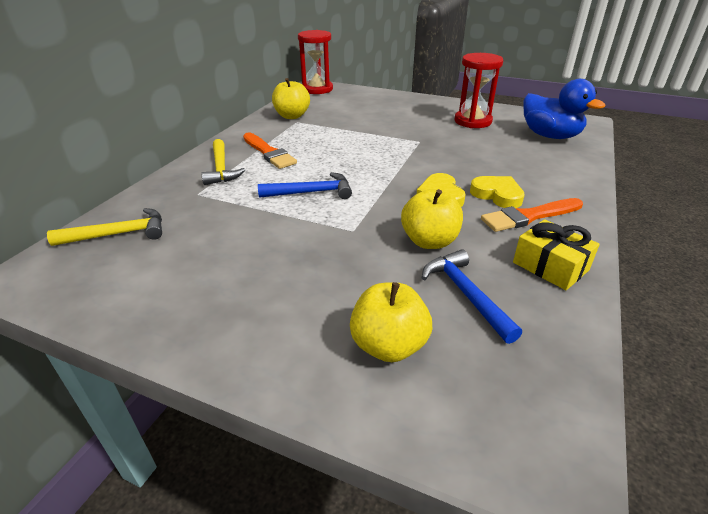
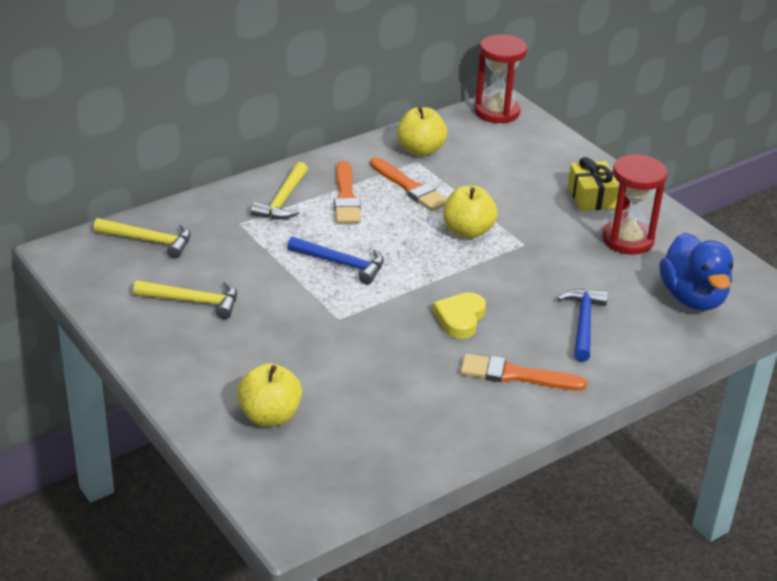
camera: 30 degrees right, 0 degrees up
yellow apple [401,189,463,249] -> yellow apple moved to [443,186,498,239]
blue hammer [422,249,522,344] -> blue hammer moved to [557,289,608,362]
yellow heart [470,176,525,208] -> none
yellow gift [513,219,600,290] -> yellow gift moved to [568,157,619,211]
none -> yellow hammer [133,280,237,319]
none -> orange brush [370,157,448,211]

